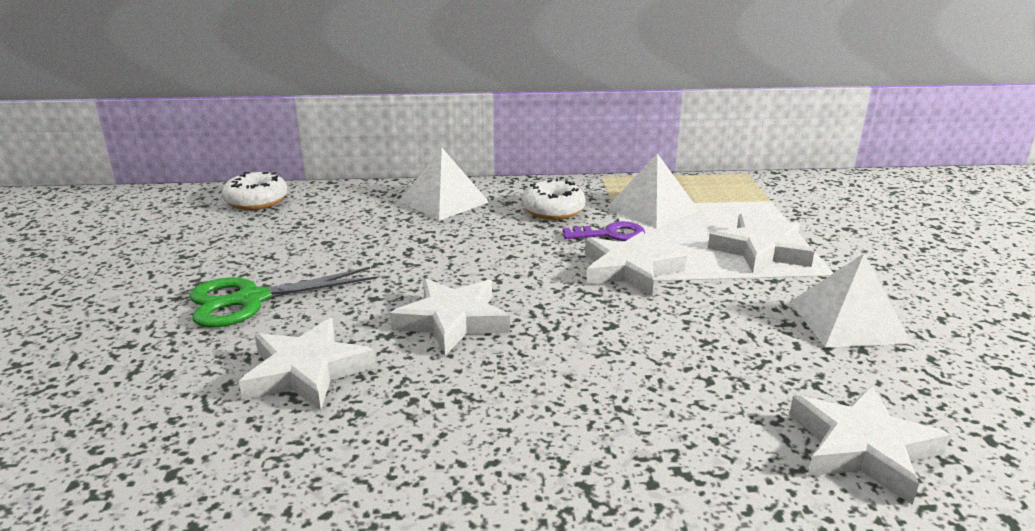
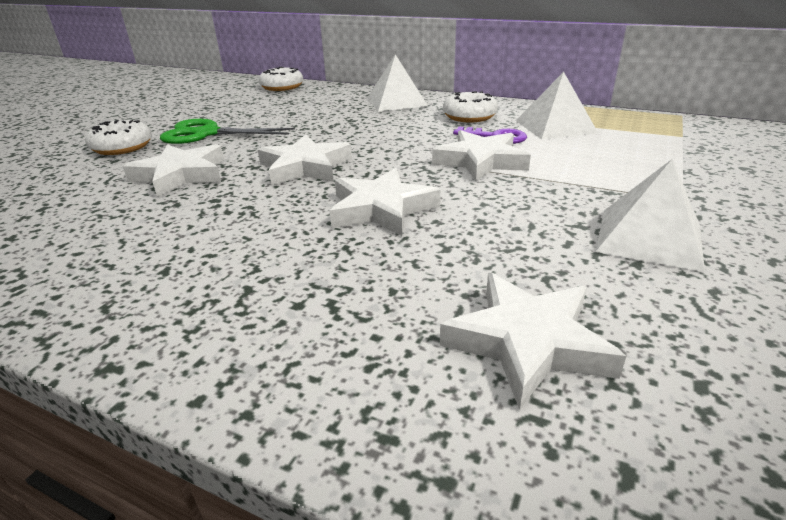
camera: 30 degrees right, 5 degrees up
white star [708,214,815,273] -> white star moved to [330,168,440,236]
none -> white donut [85,120,152,155]

